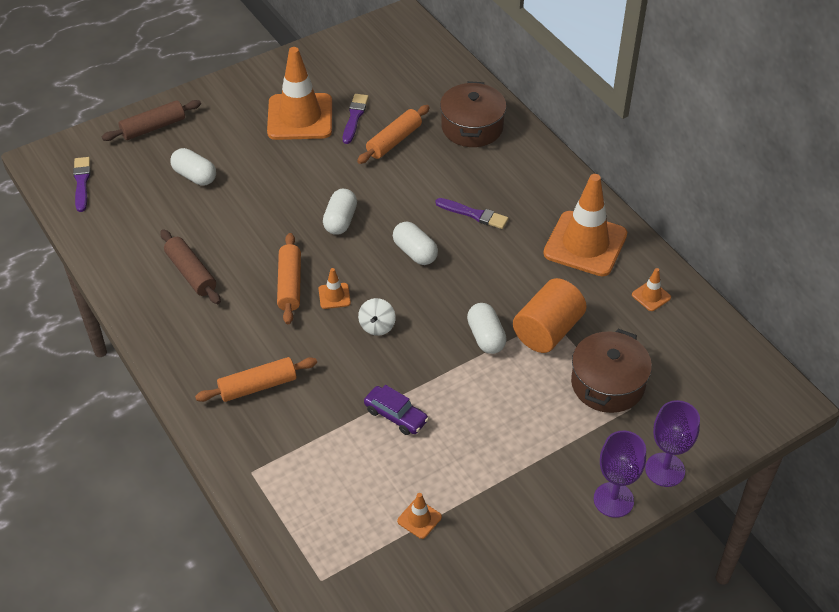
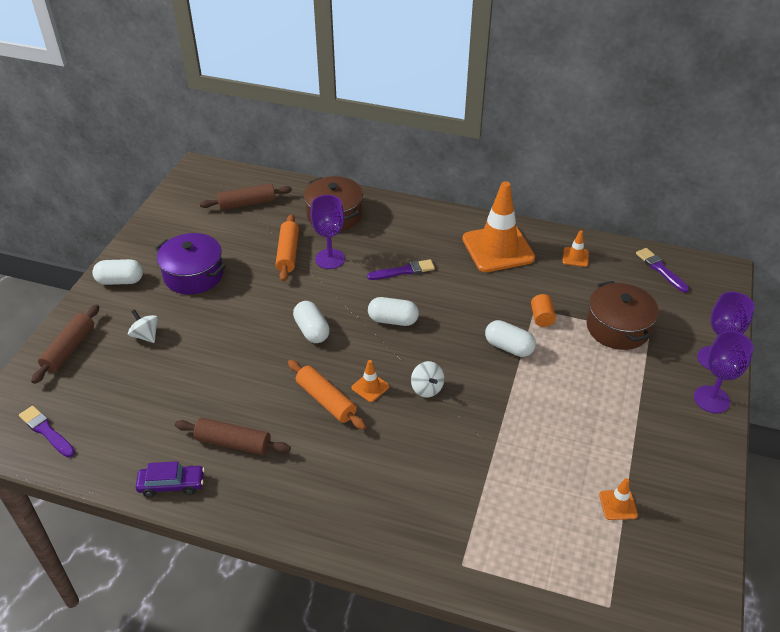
camera: 40 degrees left, 5 degrees down
white capsule [171,148,216,186] -> white capsule moved to [92,259,143,285]
orange rolling pin [195,357,317,402] -> none
orange traffic cone [267,47,332,140] -> purple pot [155,233,226,295]
purple brush [343,94,369,144] -> purple brush moved to [636,248,689,293]
purple car [364,385,429,435] -> purple car moved to [136,461,205,497]
orange cylinder [513,278,587,353] -> orange cylinder [531,294,556,327], size x0.49
none -> white spinning top [128,309,159,343]
none -> brown rolling pin [200,184,292,210]
none -> purple goblet [311,195,345,269]

